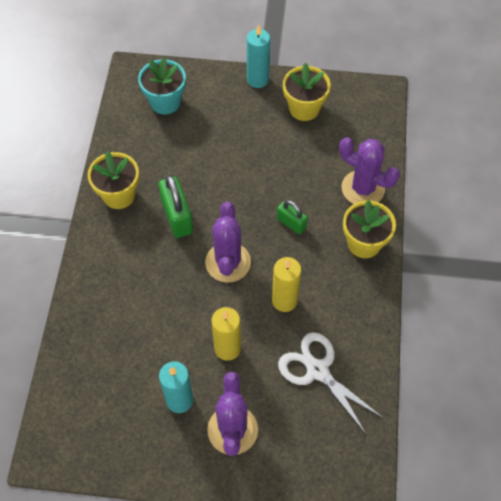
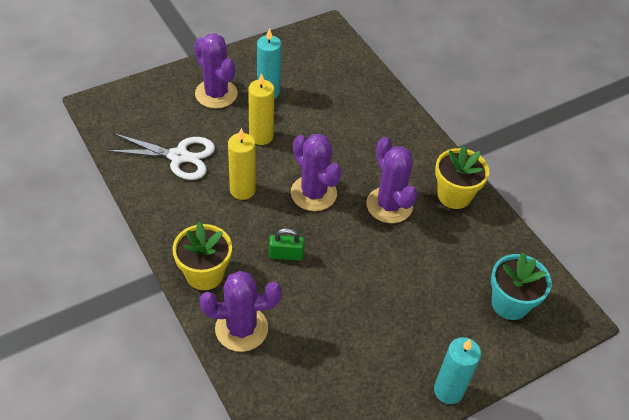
camera: 140 degrees right, 10 degrees down
green padlock [158,175,193,238] -> purple cactus [366,137,417,223]
yellow flower pot [283,63,331,121] -> none

